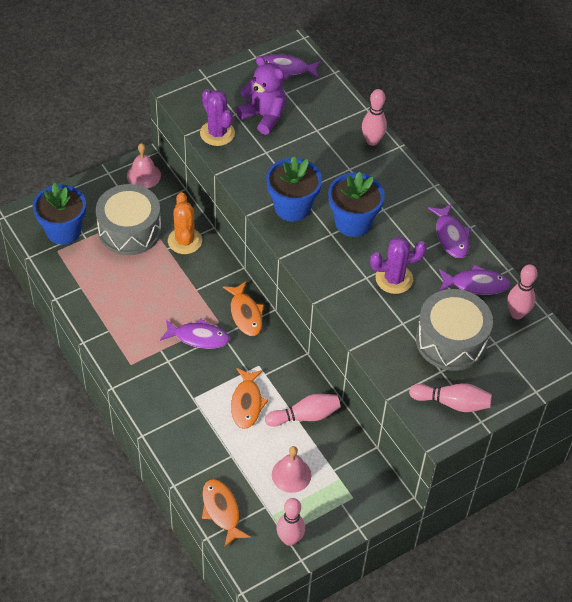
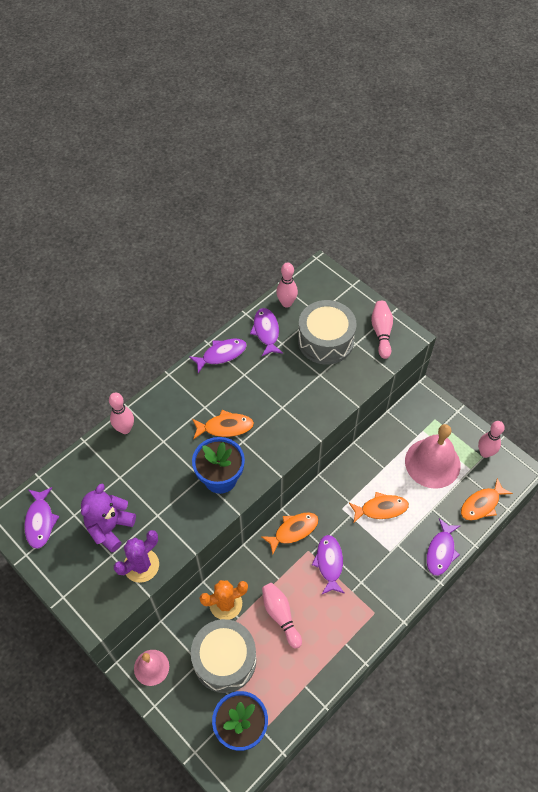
camera: 100 degrees left, 5 degrees up
pink bowling pin [265,394,341,427] -> pink bowling pin moved to [262,583,302,649]
pink bell [272,446,311,493] -> pink bell [405,424,461,489], size x1.78
blue flower pot [328,172,385,237] -> orange fish [192,410,254,440]
purple cactus [370,237,427,294] -> none
none -> purple fish [426,518,460,576]

